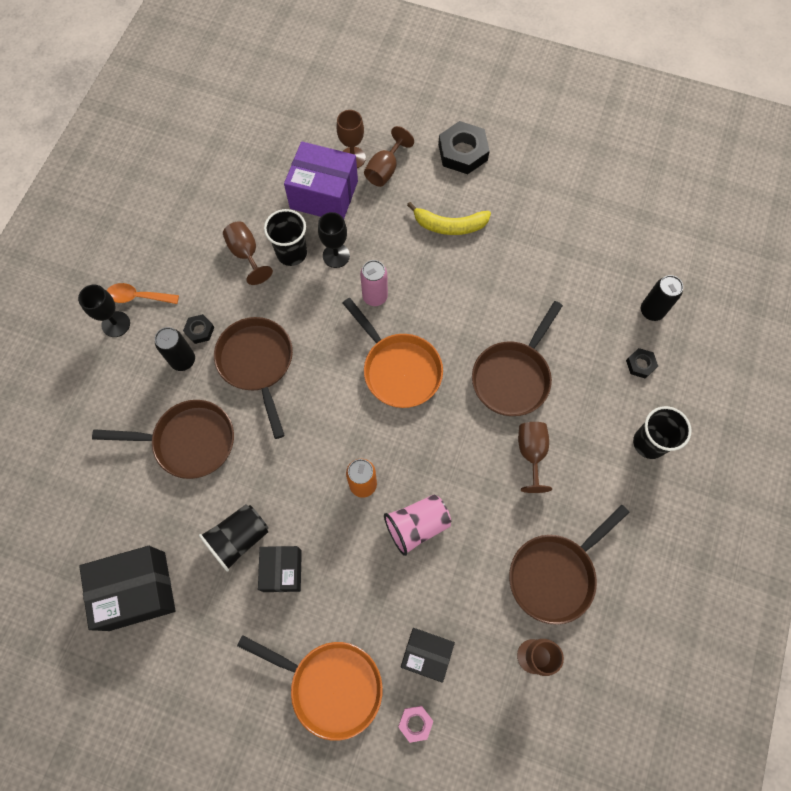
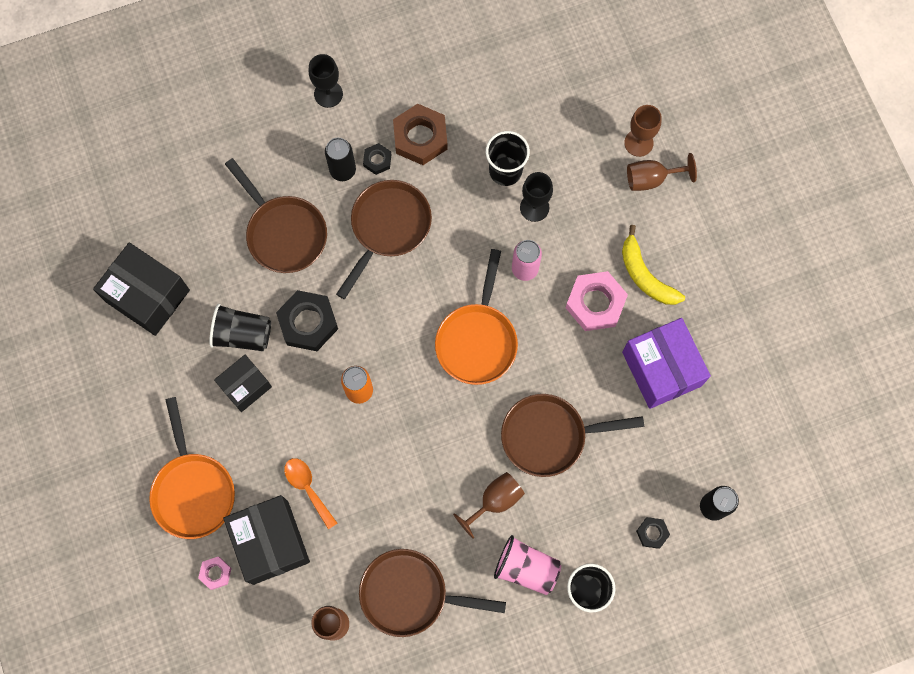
camera: 50 degrees right, 5 degrees up
orange spoon [107,283,179,304] -> orange spoon moved to [284,458,337,530]
brown goblet [223,221,273,285] -> none
purple box [284,141,358,219] -> purple box moved to [622,318,711,409]
pink cup [384,494,451,556] -> pink cup moved to [494,535,561,595]
black box [401,628,455,683] -> black box [223,495,310,585], size x1.63
black nut [438,121,490,174] -> black nut moved to [276,290,338,351]
none -> brown nut [393,104,447,165]
none -> pink nut [566,271,628,331]

